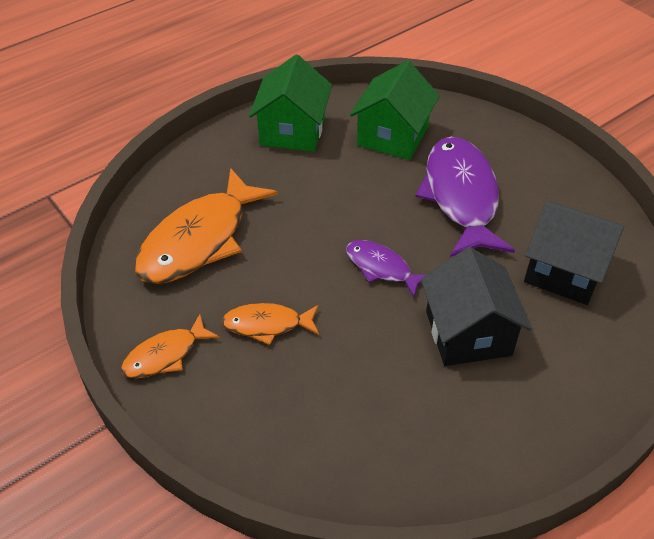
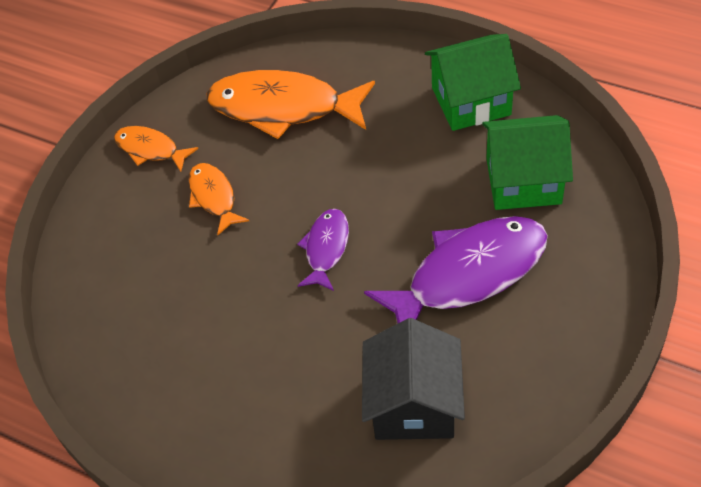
camera: 70 degrees right, 5 degrees up
black house [421,247,532,366] -> none

